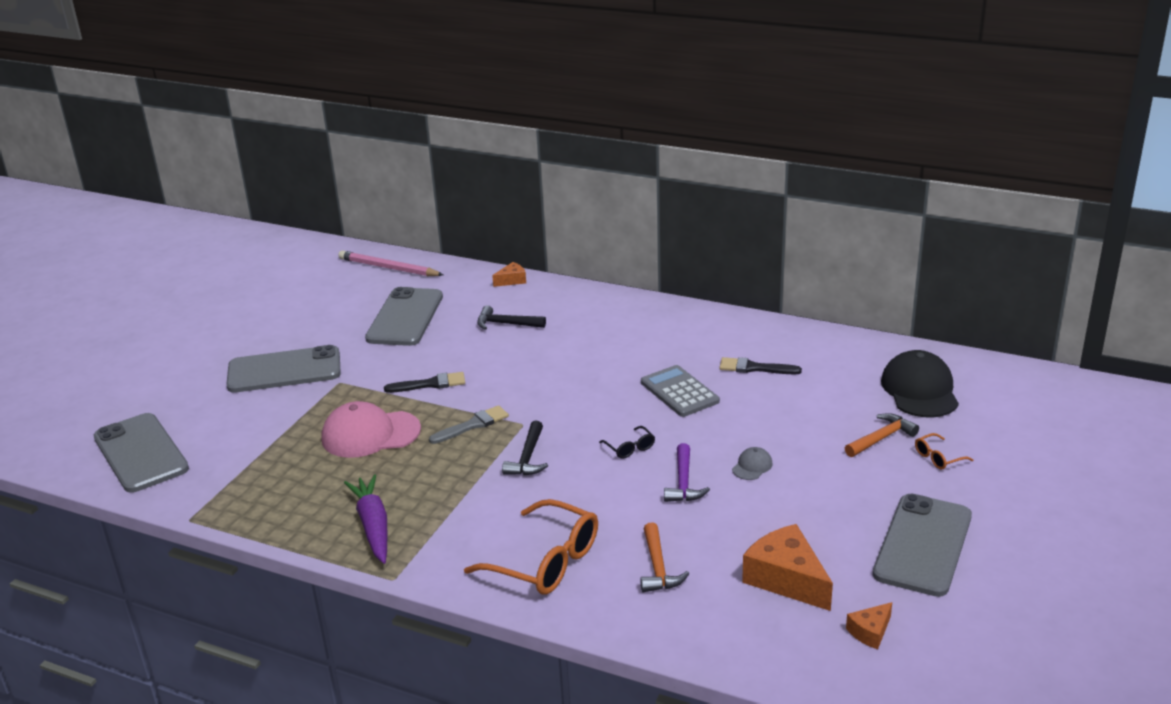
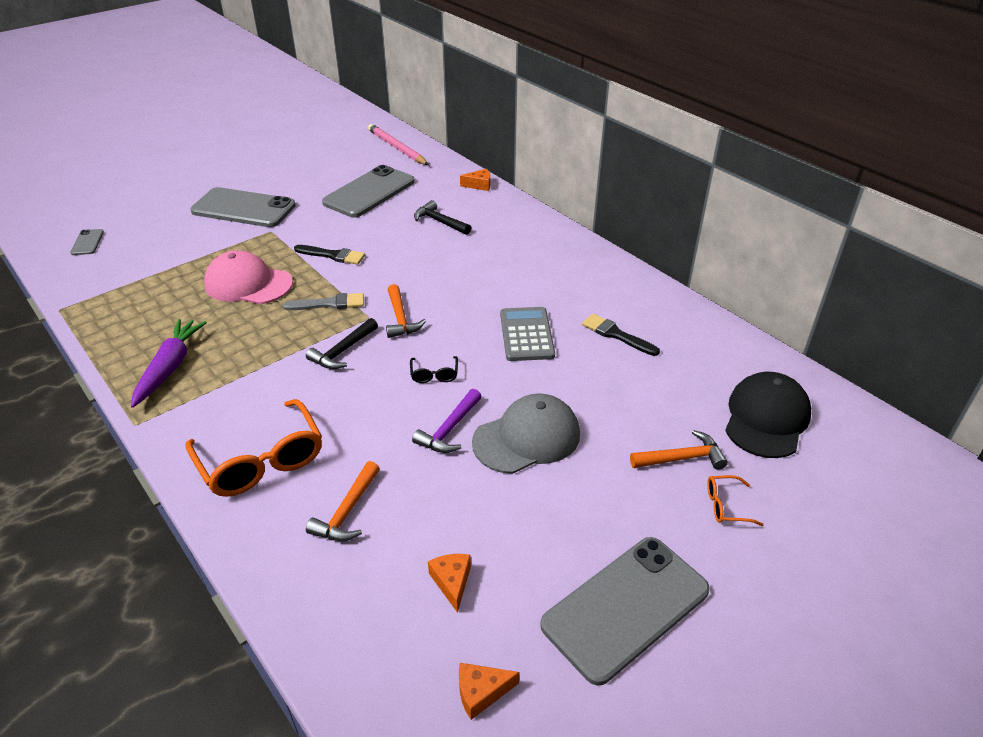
camera: 25 degrees right, 10 degrees up
grey phone [94,413,189,493] -> grey phone [70,229,104,255], size x0.43
grey cap [732,447,773,480] -> grey cap [472,393,580,474], size x2.22
orange cheese [742,524,833,611] -> orange cheese [428,554,471,613], size x0.52
none -> orange hammer [386,284,426,338]

